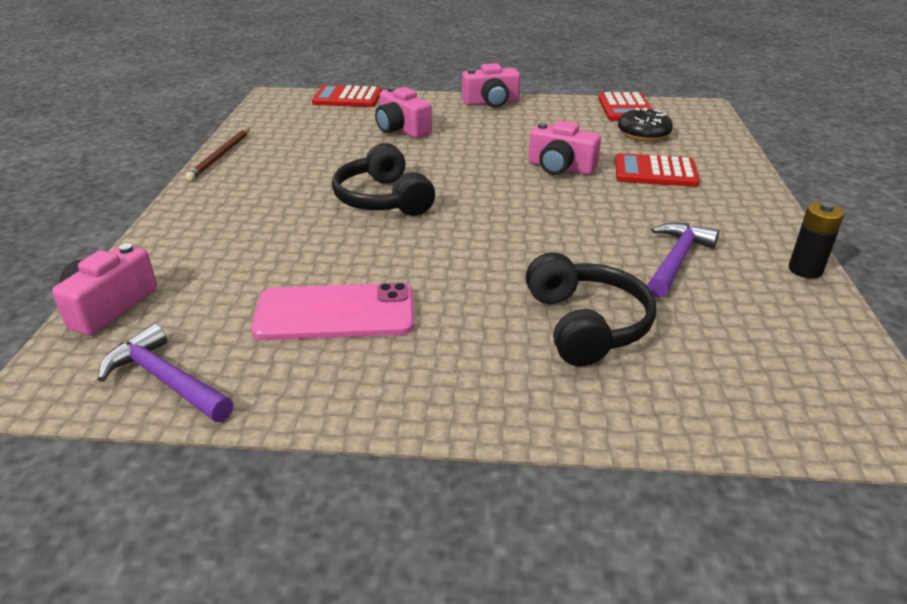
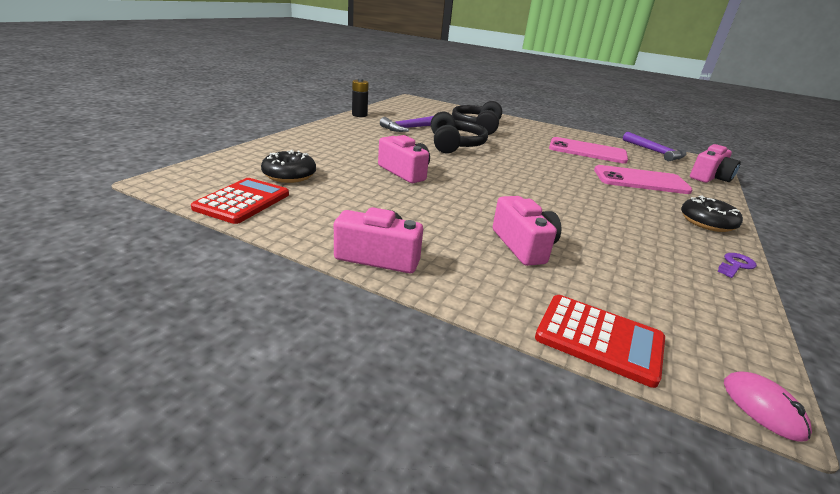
camera: 160 degrees left, 5 degrees down
brown pencil [186,128,250,181] -> purple key [717,253,757,278]
black headphones [332,143,435,216] -> black headphones moved to [431,112,488,154]
red calculator [615,153,700,187] -> none
none -> pink phone [594,165,693,194]
none -> black donut [681,196,743,232]
none -> pink mouse [724,371,812,442]

